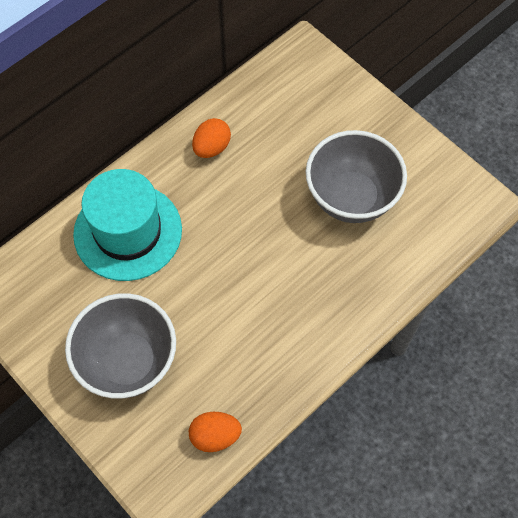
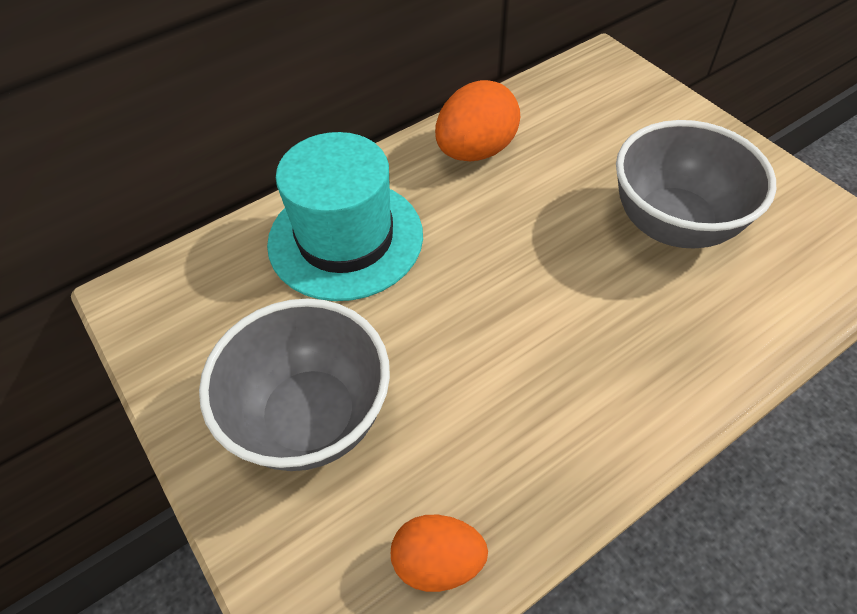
camera: 10 degrees right, 10 degrees down
orange egg [192,118,231,158] -> orange egg [435,80,520,161], size x1.54

